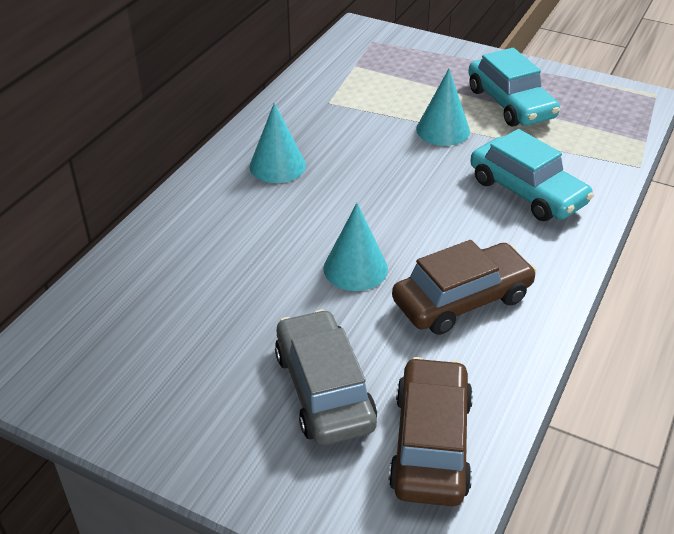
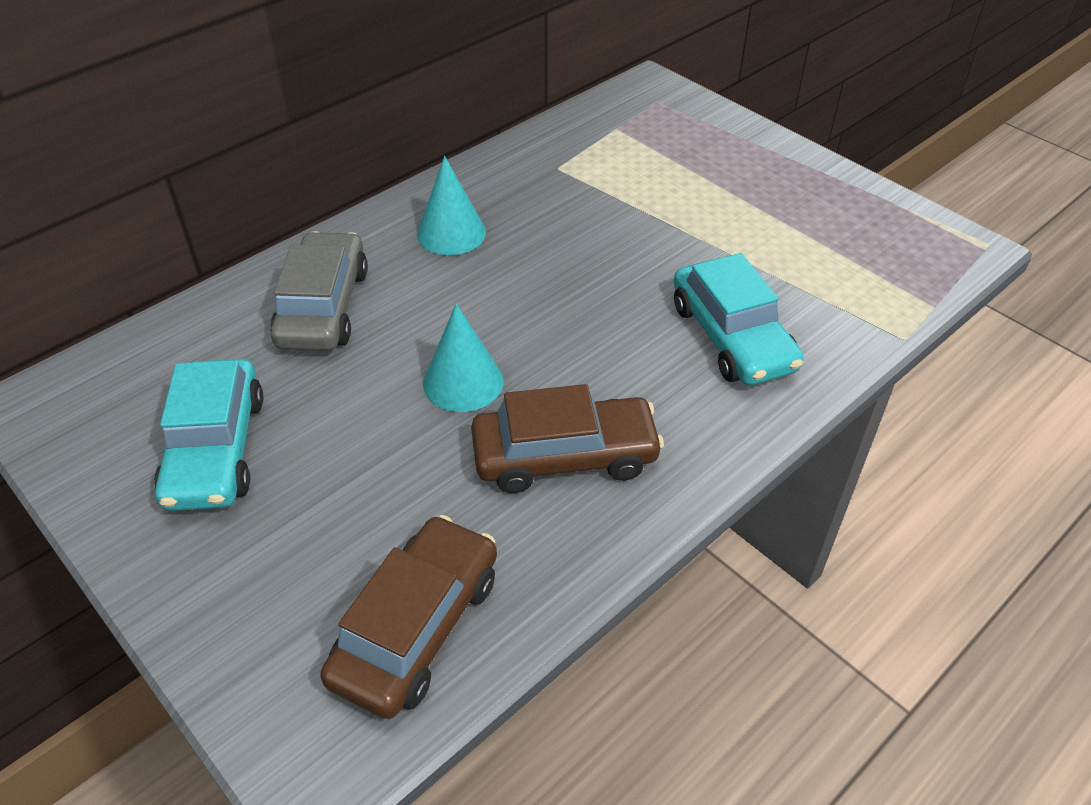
camera: 20 degrees right, 5 degrees up
grey car [275,309,377,445] -> grey car moved to [270,231,368,351]
turquoise cone [416,69,470,146] -> none
turquoise car [468,48,560,126] -> turquoise car moved to [154,359,263,511]

